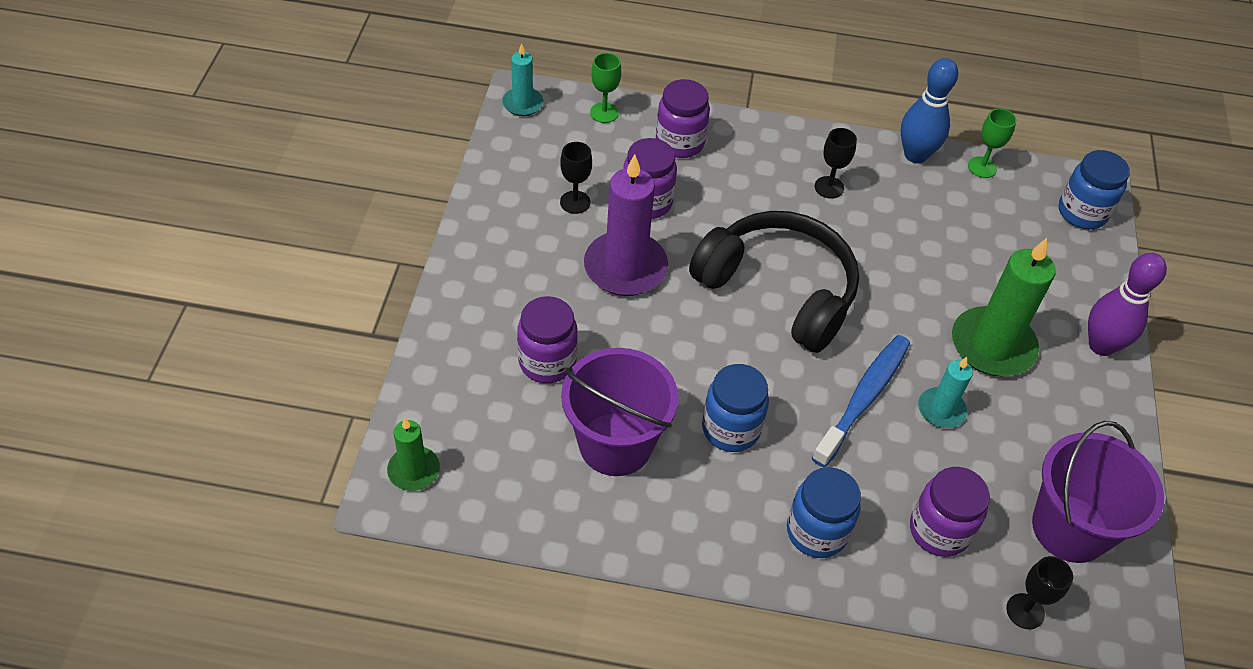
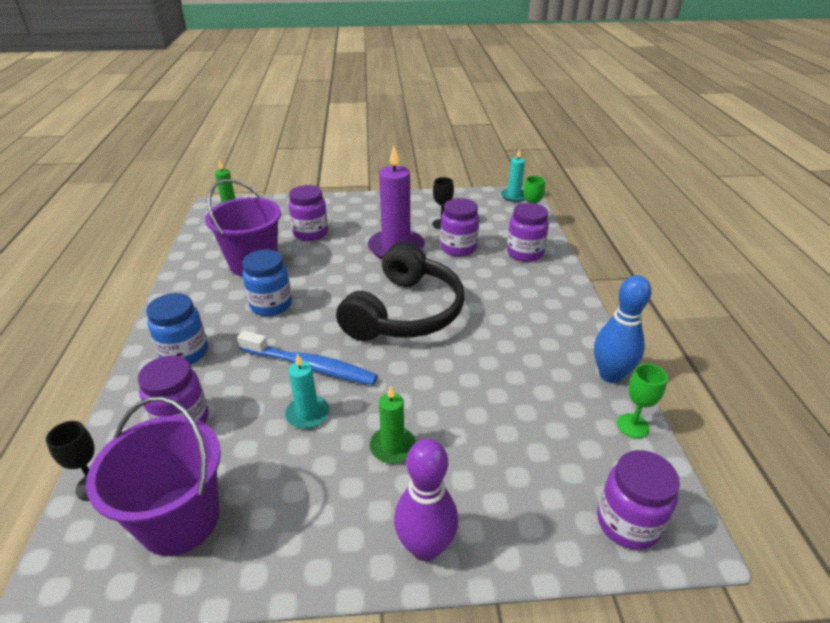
camera: 80 degrees right, 15 degrees down
black goblet [815,128,857,199] -> none
green candle [952,238,1056,376] -> green candle [370,385,416,463], size x0.54
blue jar [1059,150,1130,229] -> purple jar [597,450,680,550]

